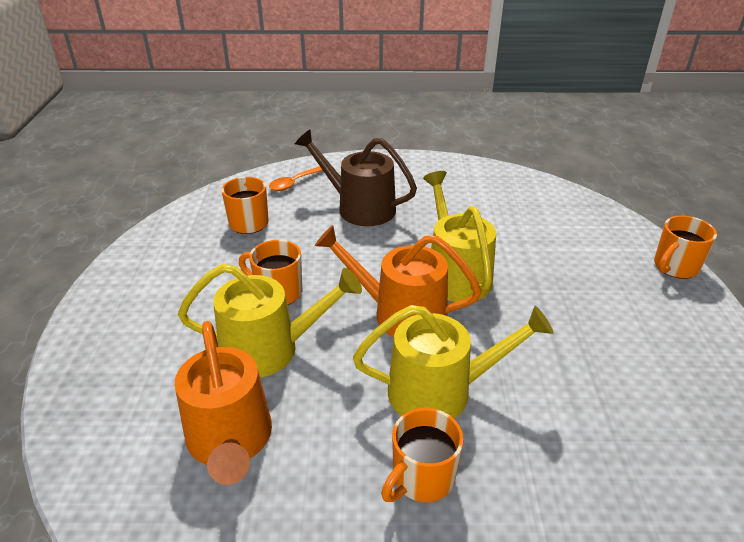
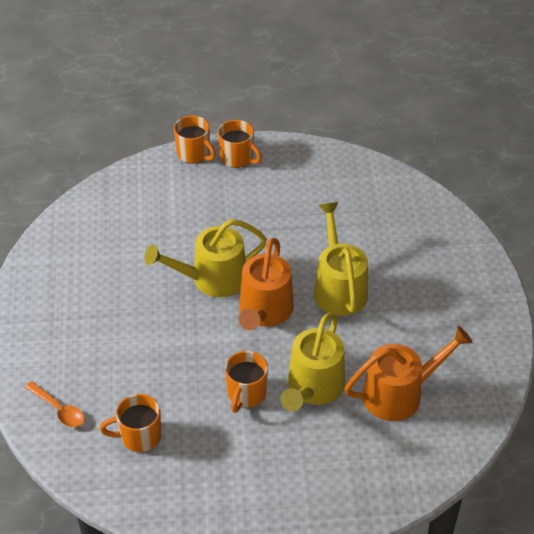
camera: 95 degrees left, 10 degrees up
yellow watering can [178,264,362,377] -> yellow watering can turned 150 degrees counterclockwise [280,312,345,411]
brown watering can [295,129,417,226] -> none
orange mug [381,408,464,502] -> orange mug moved to [218,120,262,168]

